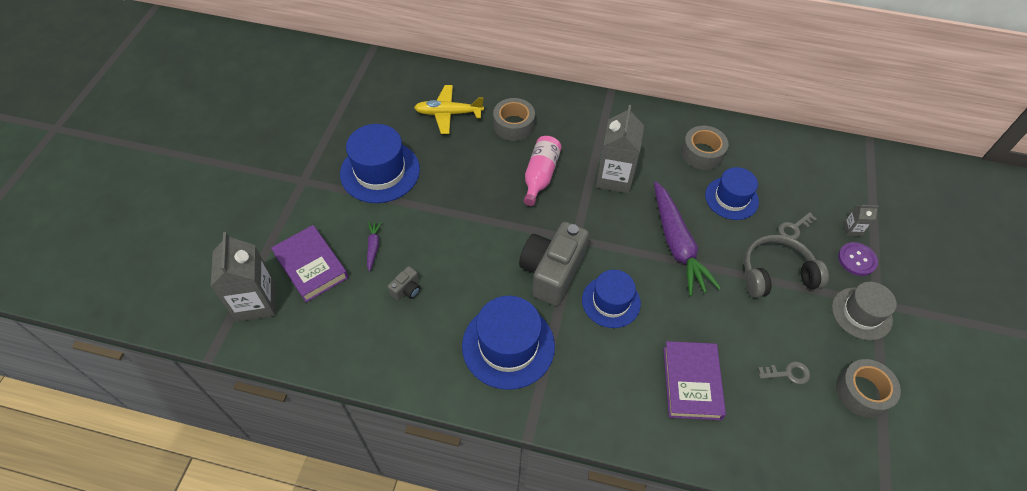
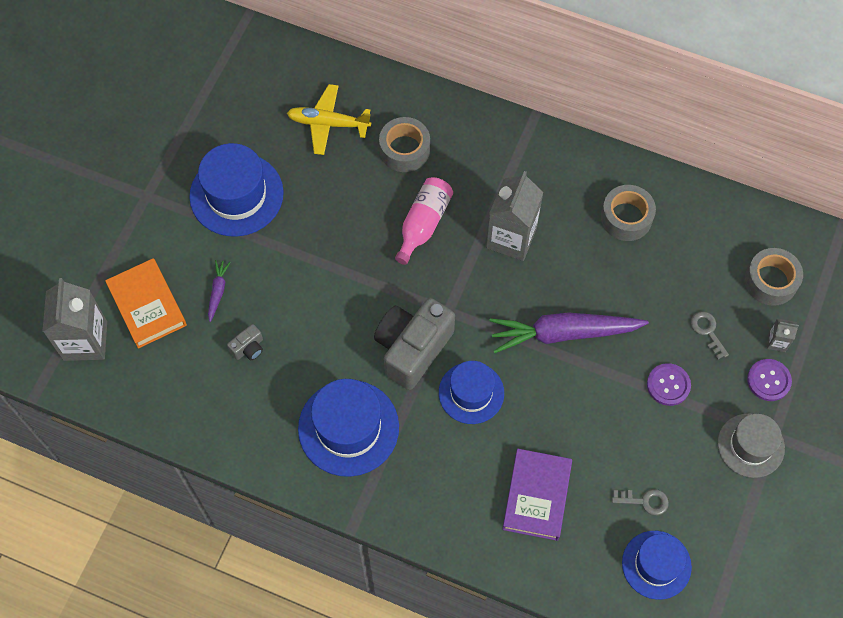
camera: 10 degrees right, 10 degrees up
purple book [271,225,348,302] -> orange book [105,258,187,348]
purple carrot [654,182,721,296] -> purple carrot turned 90 degrees clockwise [489,312,649,353]
blue hat [705,167,759,220] -> blue hat moved to [622,531,692,600]
grey headphones [744,235,829,298] -> purple button [647,363,691,406]
grey key [778,212,817,240] -> grey key turned 90 degrees clockwise [691,312,729,360]
grey tape [836,359,901,418] -> grey tape moved to [745,248,803,306]

